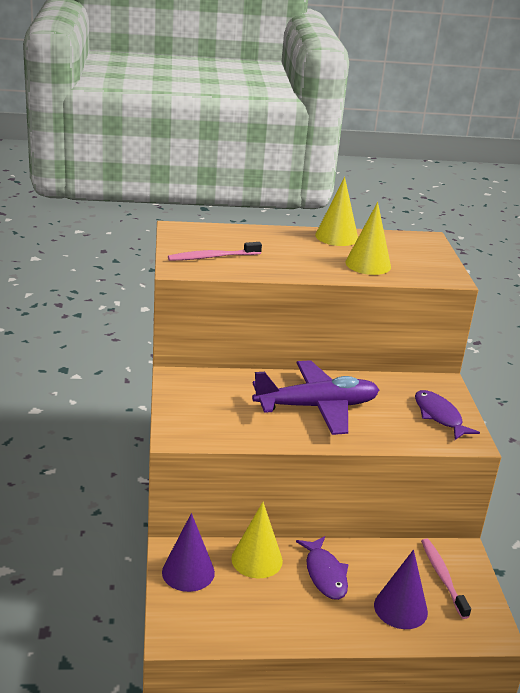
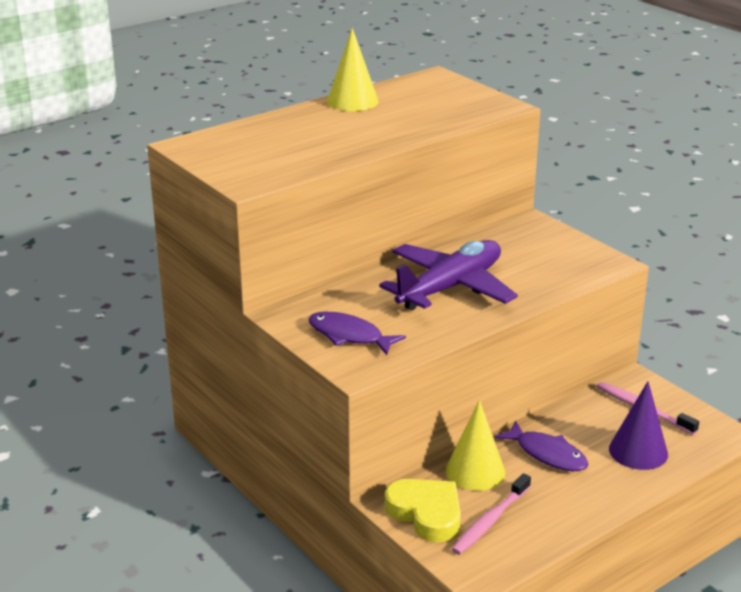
camera: 30 degrees left, 0 degrees up
purple cone [162,513,215,592] -> yellow heart [385,479,461,542]
pink toothbrush [168,242,262,261] -> pink toothbrush moved to [451,473,531,555]
yellow cone [345,202,391,275] -> none
purple fish [415,390,480,440] -> purple fish moved to [308,312,406,355]

